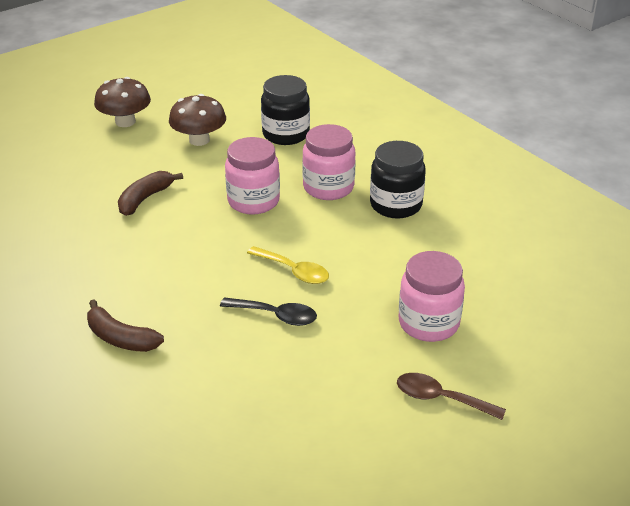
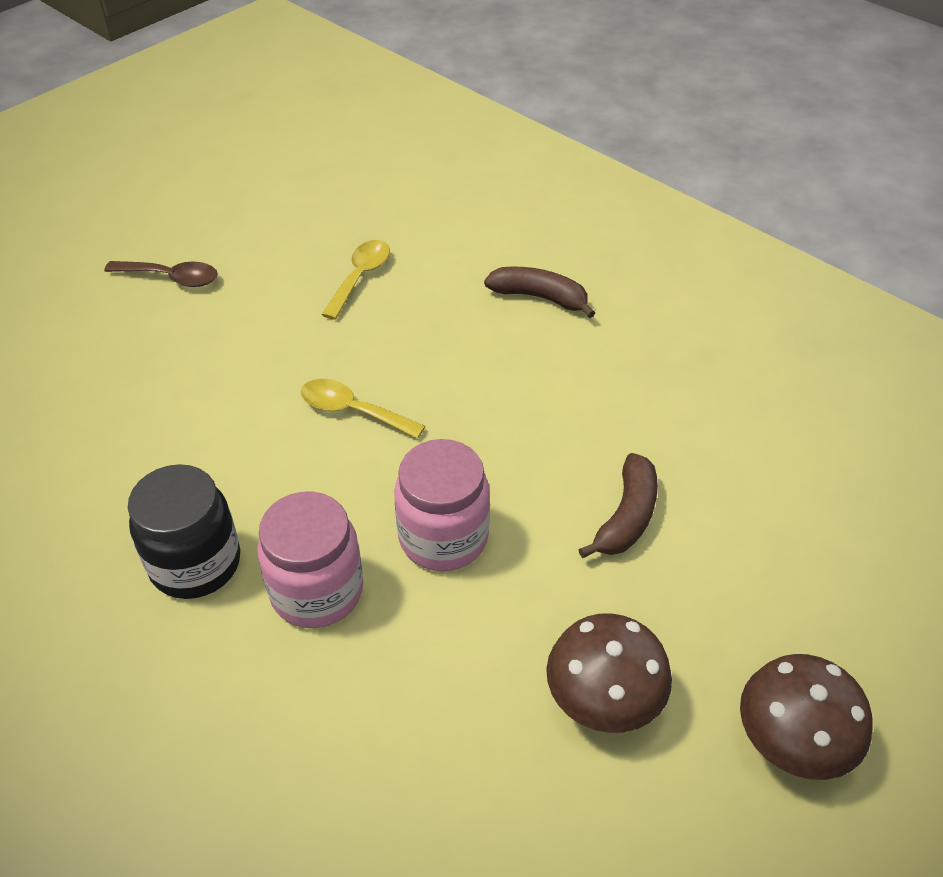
camera: 170 degrees right, 10 degrees up
black spoon [220,297,317,326] -> none
black jar [261,75,310,145] -> none
pink jar [399,251,465,342] -> none
none -> yellow spoon [321,240,390,320]

